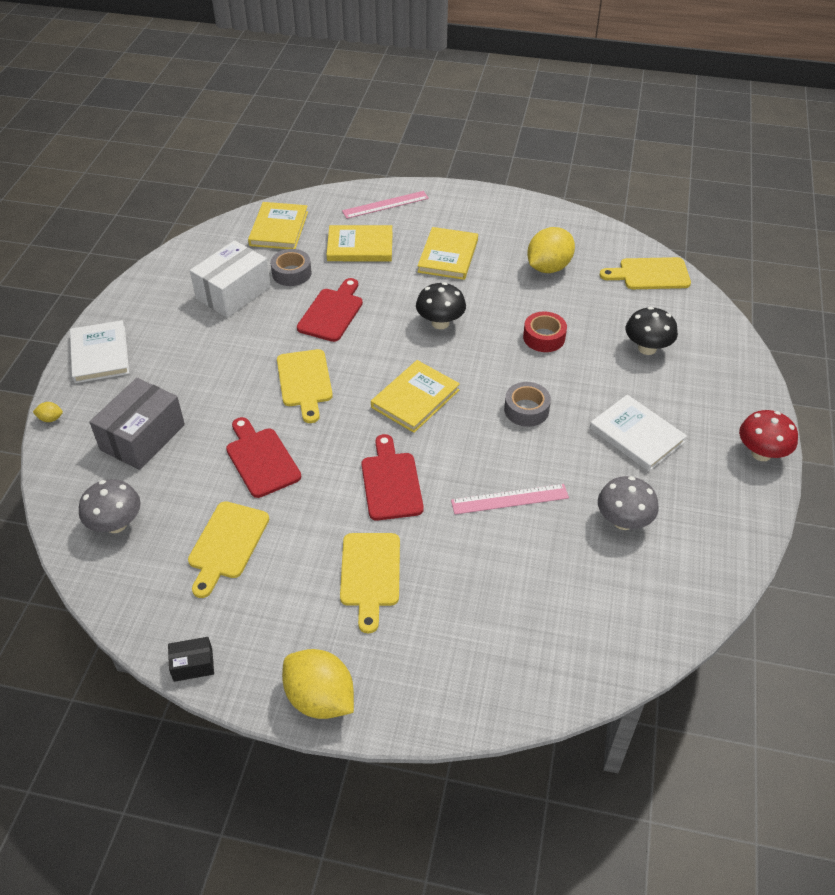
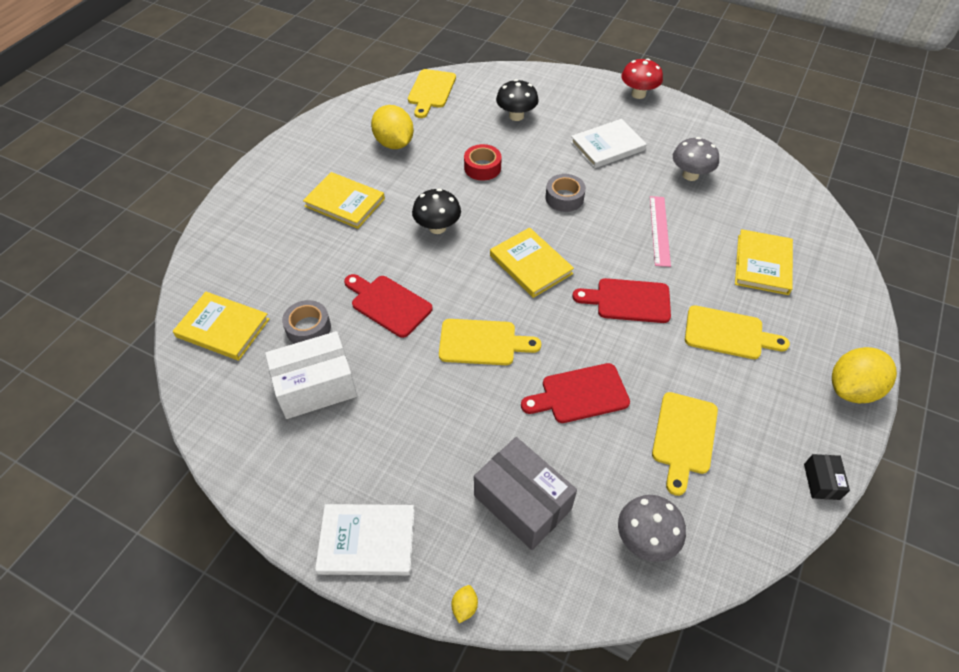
camera: 75 degrees left, 5 degrees up
yellow cutting board [188,501,269,598] -> yellow cutting board turned 75 degrees clockwise [652,392,718,496]
white box [190,240,271,318] -> white box turned 75 degrees counterclockwise [265,331,357,419]
yellow book [326,225,393,261] -> yellow book moved to [735,229,793,295]
pink ruler [342,191,429,219] -> none

